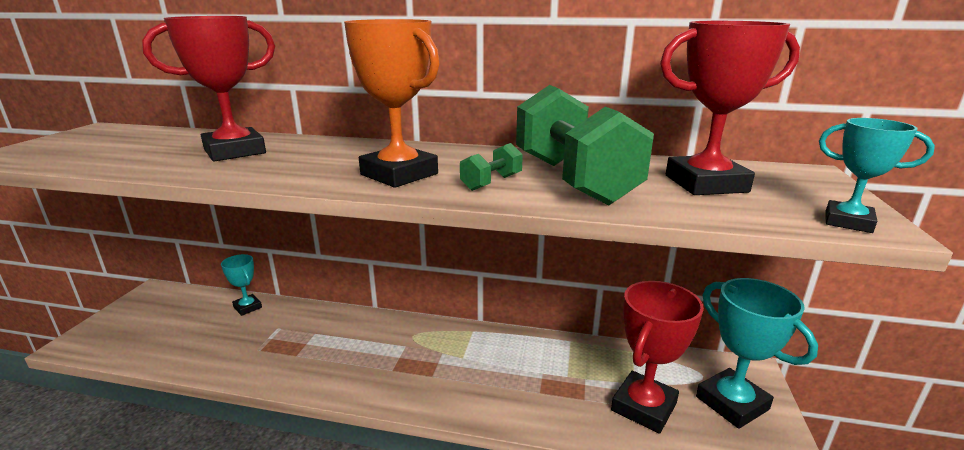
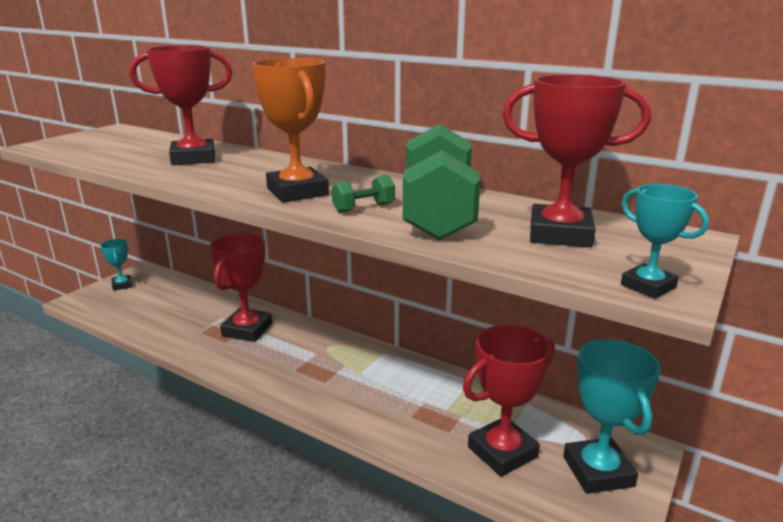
camera: 20 degrees right, 0 degrees up
turquoise trophy [221,254,262,316] -> turquoise trophy moved to [100,239,132,291]
none -> red trophy [210,233,272,342]

